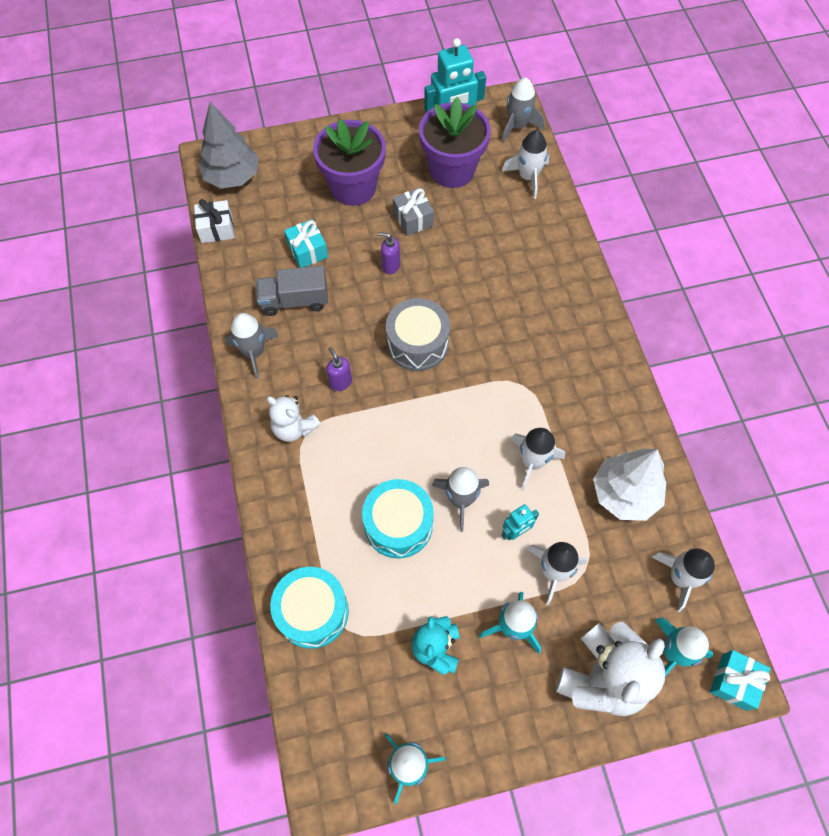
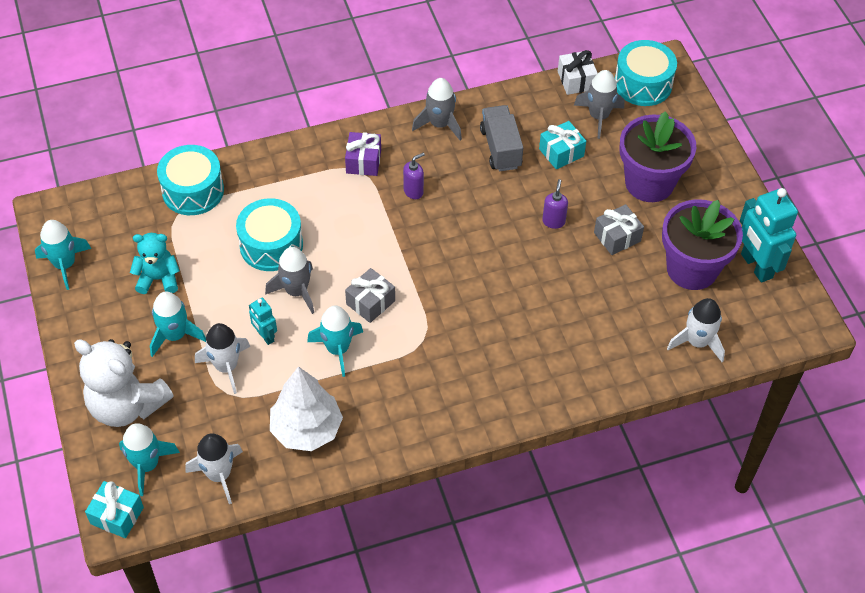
camera: 85 degrees right, 10 degrees down
grey tree [198,102,259,189] -> turquoise drum [615,40,677,106]
white teddy bear [266,395,320,442] -> purple gift [345,132,381,176]
grey drum [386,298,450,371] -> none
grey rocket [502,77,544,143] -> grey rocket moved to [574,70,624,139]
white rocket [510,428,565,491] -> turquoise rocket [307,306,363,377]
none -> grey gift [345,268,395,323]

